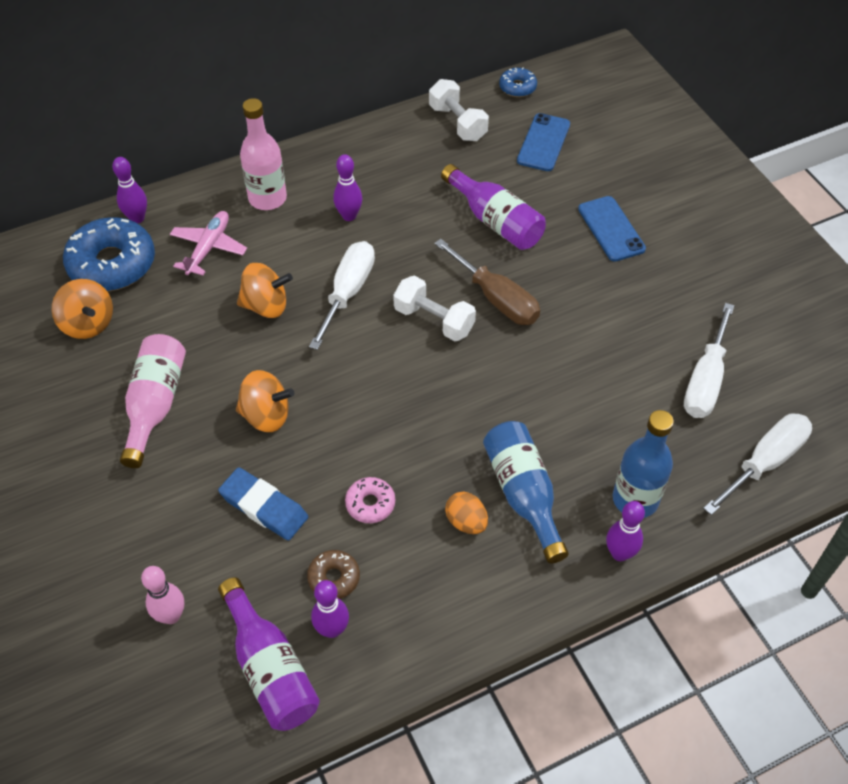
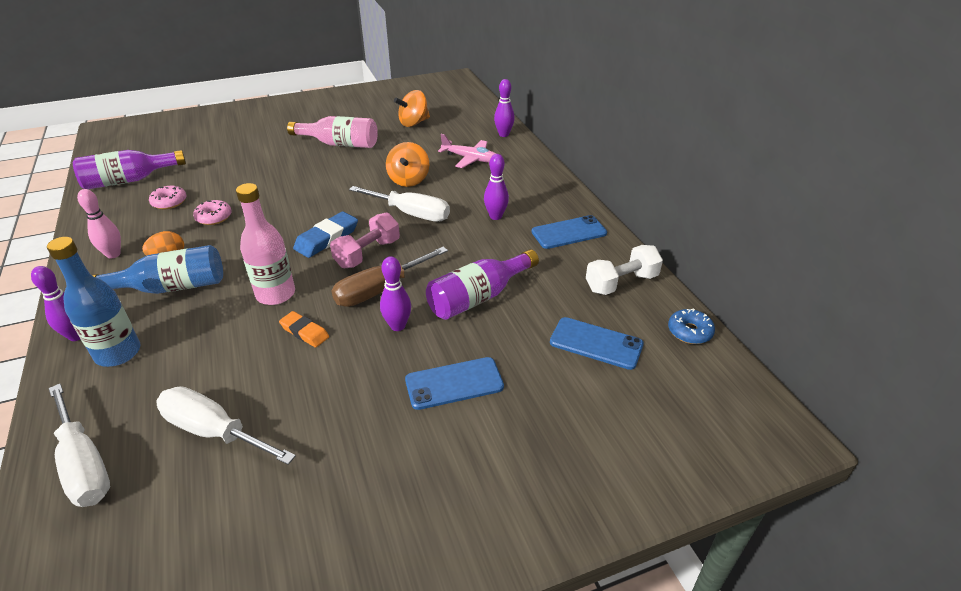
camera: 95 degrees right, 15 degrees down
blue donut [63,217,155,291] -> none
pink bowling pin [141,566,184,624] -> pink bowling pin moved to [77,189,121,259]
blue eraser [218,467,308,541] -> blue eraser moved to [293,211,358,258]
orange spinning top [236,370,294,432] -> none
pink bottle [240,98,287,210] -> pink bottle moved to [236,183,295,305]
brown donut [307,550,360,599] -> pink donut [149,186,186,209]
purple bowling pin [311,580,349,638] -> purple bowling pin moved to [380,256,411,331]
white dumbbell [393,276,476,341] -> pink dumbbell [330,212,400,268]
none -> orange eraser [279,311,329,347]
none -> blue phone [532,215,607,249]

